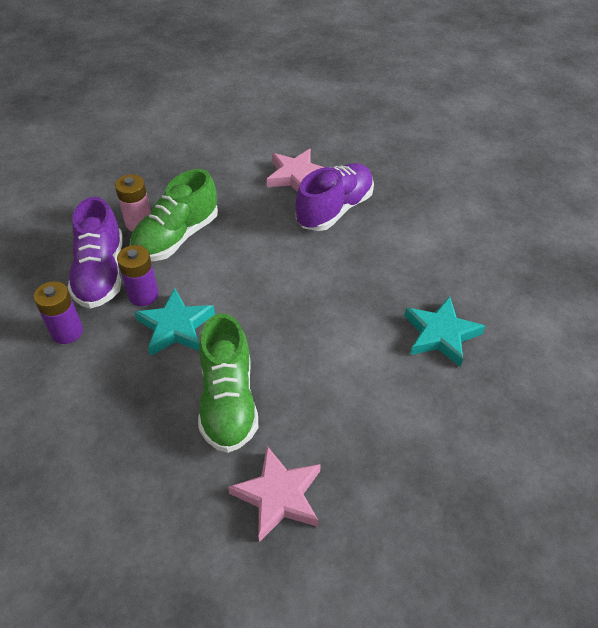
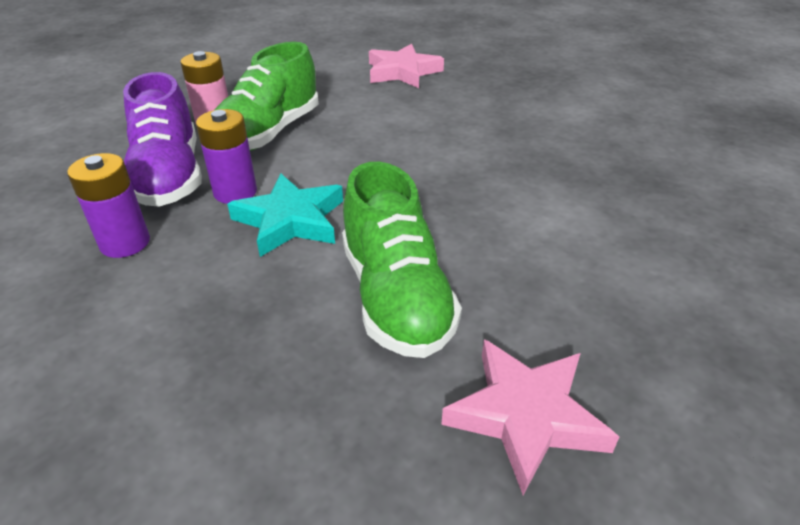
camera: 10 degrees left, 10 degrees down
purple shoe [295,163,374,231] -> none
turquoise star [405,296,485,367] -> none

